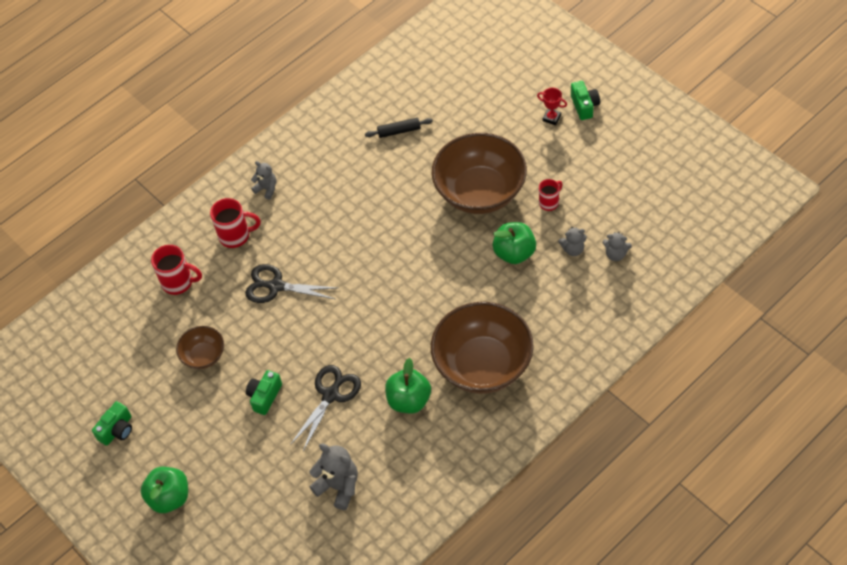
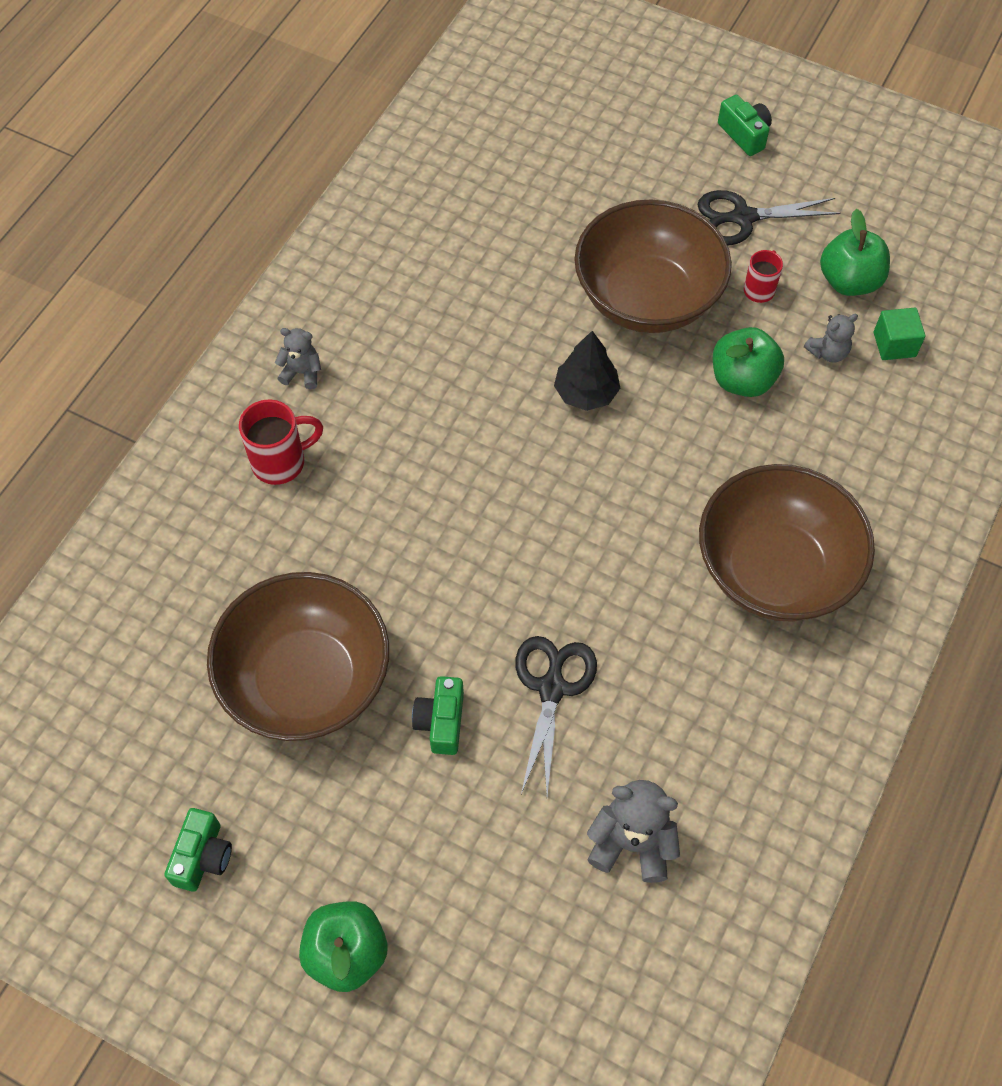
camera: 25 degrees left, 5 degrees up
red mug [151,245,202,295] -> none
brown bowl [176,326,224,369] -> brown bowl [207,572,389,741], size x2.06
black scissors [245,264,337,303] -> black scissors moved to [697,190,841,245]
black rolling pin [365,118,433,138] -> none
green apple [385,358,431,413] -> green apple moved to [820,209,890,296]
red trophy [537,88,567,125] -> none
grey teddy bear [603,232,632,261] -> green cube [874,308,925,360]
none -> black tree [554,331,620,411]

